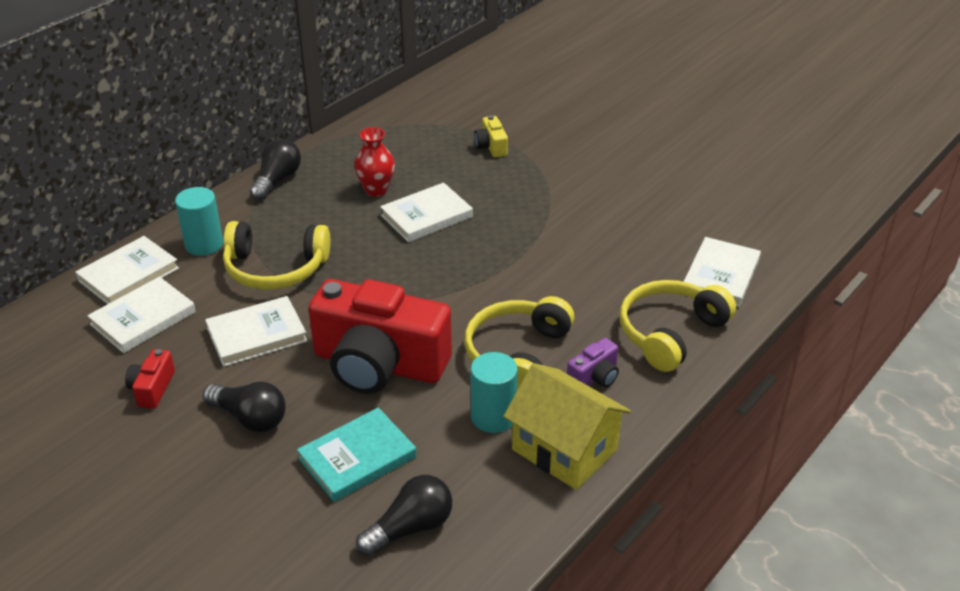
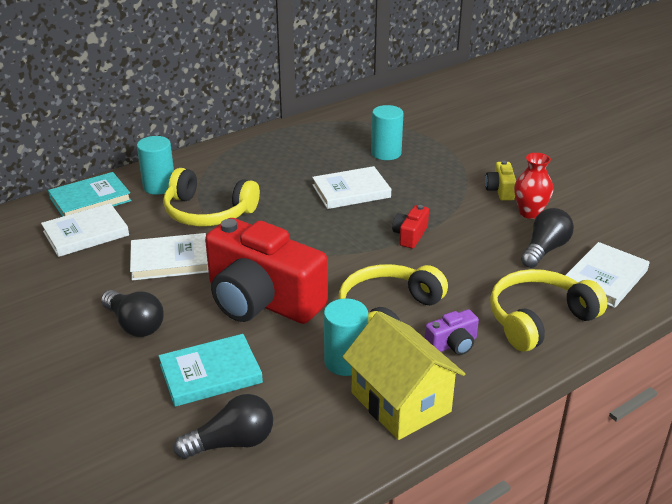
camera: 15 degrees right, 5 degrees down
white book [75,236,179,304] -> turquoise book [48,172,132,217]
red camera [125,349,175,409] -> red camera moved to [392,205,429,249]
black light bulb [250,138,301,200] -> black light bulb moved to [521,208,574,268]
red vase [354,127,395,197] -> red vase moved to [514,153,553,219]
yellow camera [474,115,508,158] -> yellow camera moved to [485,161,516,200]
none -> turquoise cylinder [371,105,404,160]

